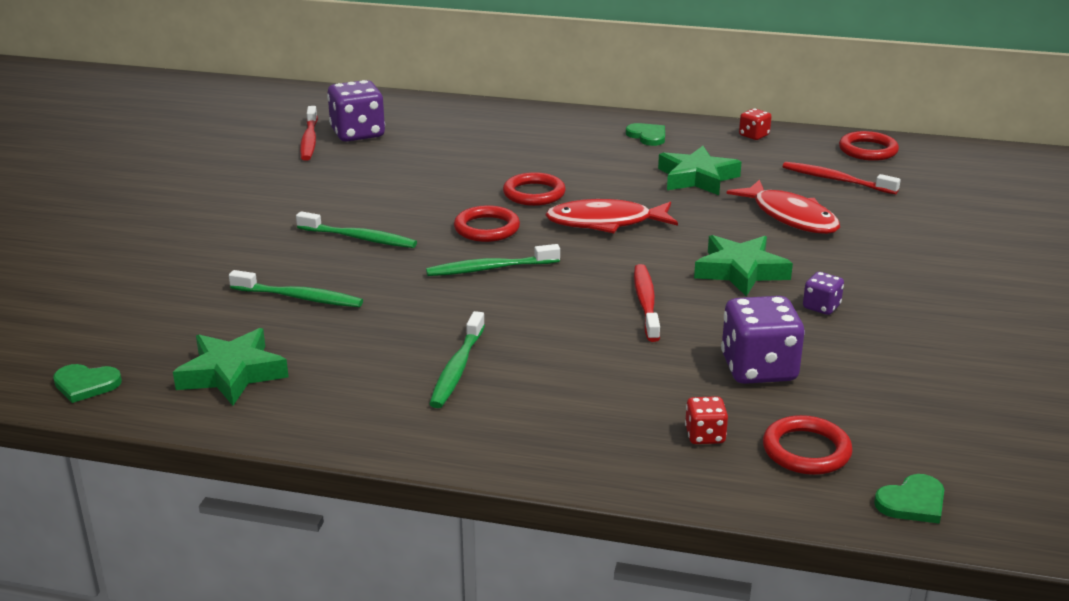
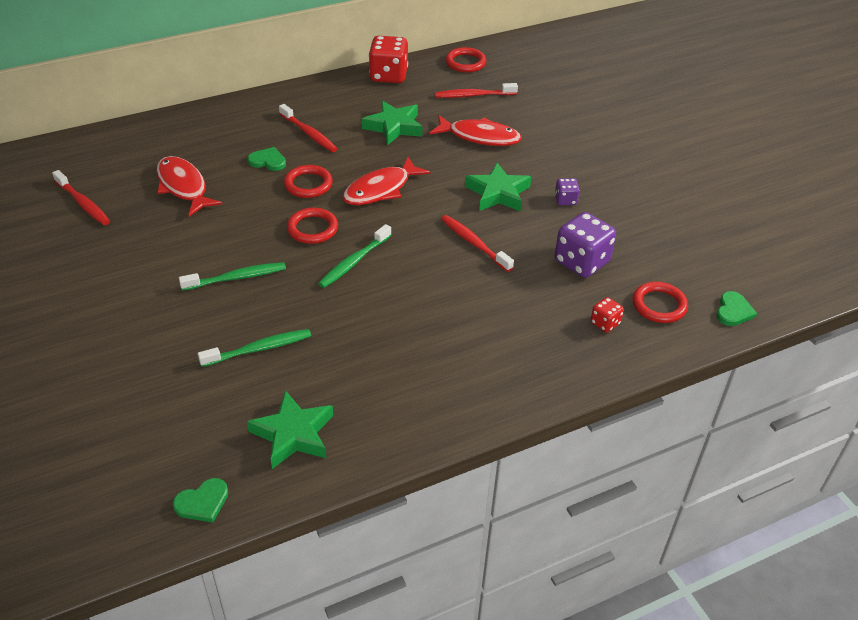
camera: 40 degrees left, 15 degrees up
purple dice [327,80,385,141] -> none
green toothbrush [429,311,485,408] -> none
green heart [626,123,665,146] -> green heart moved to [248,147,286,171]
red dice [739,108,772,140] -> red dice [369,36,408,83], size x1.98
none -> red fish [156,156,222,216]
none -> red toothbrush [279,104,338,152]

